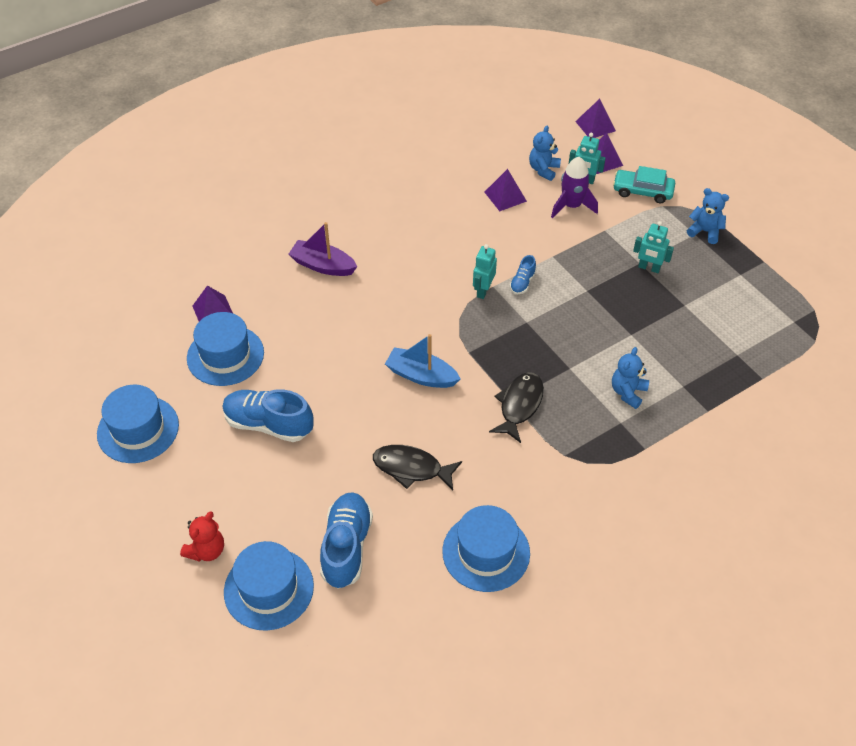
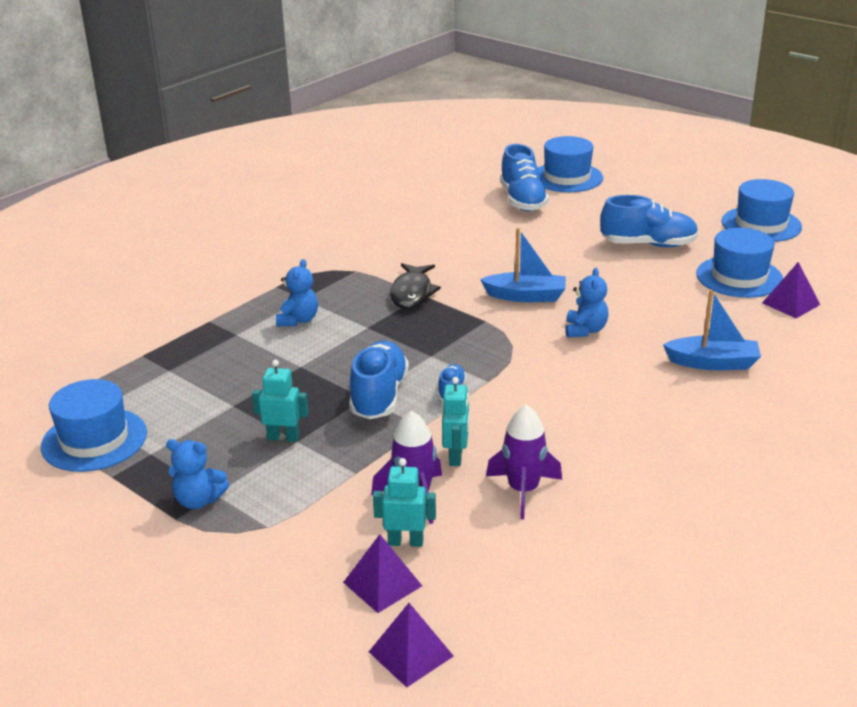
camera: 165 degrees right, 20 degrees down
red teddy bear [180,512,224,562] -> none
purple boat [289,222,357,276] -> blue boat [663,289,761,370]
black fish [373,445,462,490] -> none
blue hat [442,505,530,592] -> blue hat moved to [41,379,147,472]
turquoise robot [473,244,497,299] -> turquoise robot moved to [442,377,469,466]
purple pyramid [485,169,527,211] -> purple rocket [486,405,562,519]
blue teddy bear [529,126,561,181] -> blue teddy bear moved to [565,268,608,338]
turquoise car [613,166,675,203] -> none
none -> blue shoe [349,341,409,419]

